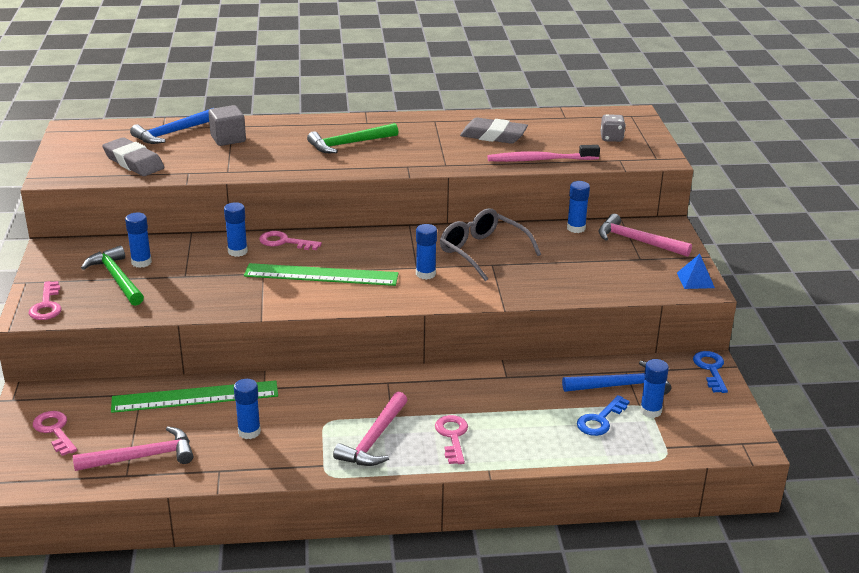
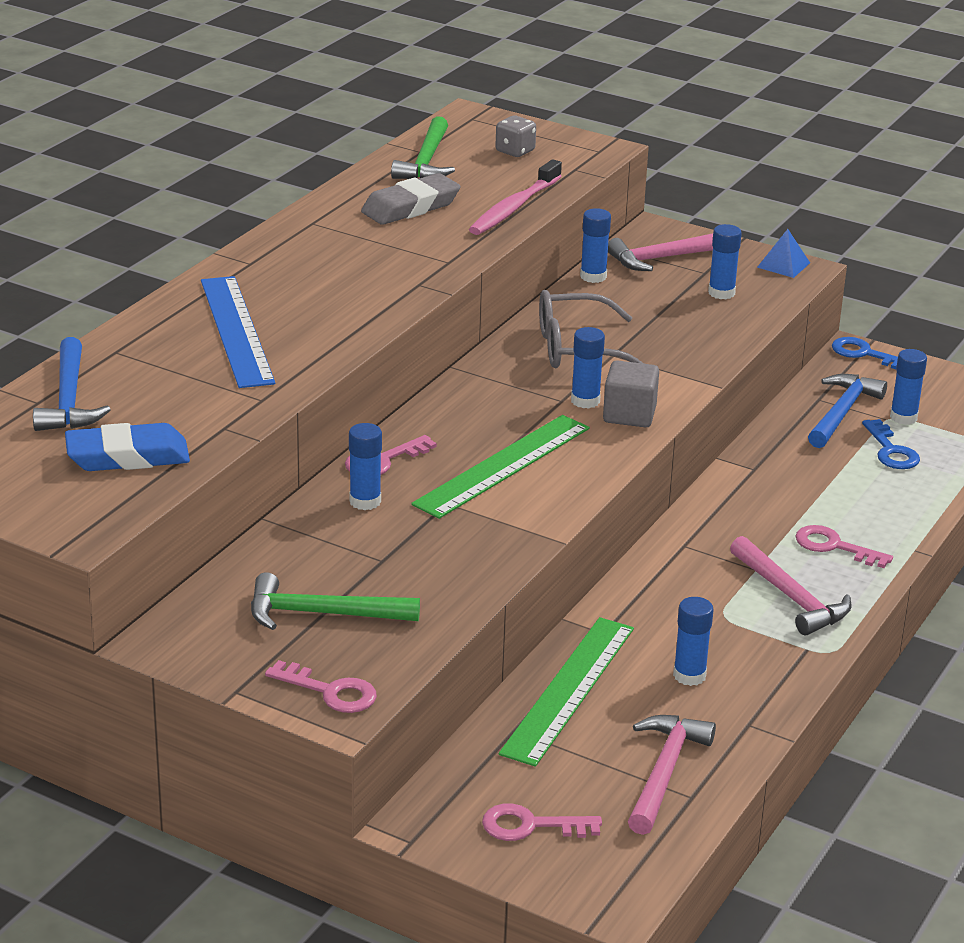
camera: 55 degrees left, 0 degrees up
grey eraser [102,137,164,176] -> blue eraser [65,423,190,471]
blue glue stick [125,213,152,268] -> blue glue stick moved to [708,224,742,299]
grey cube [208,105,246,146] -> grey cube moved to [603,360,659,427]
green hammer [307,123,398,153] -> green hammer moved to [391,116,455,179]
none -> blue ruler [201,276,275,388]

